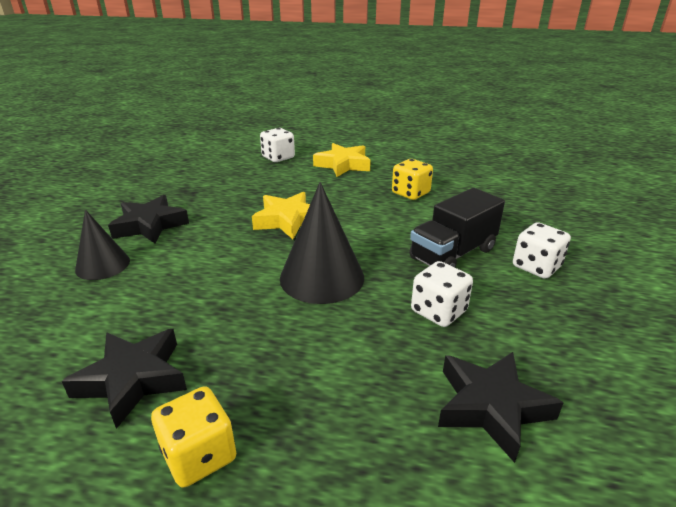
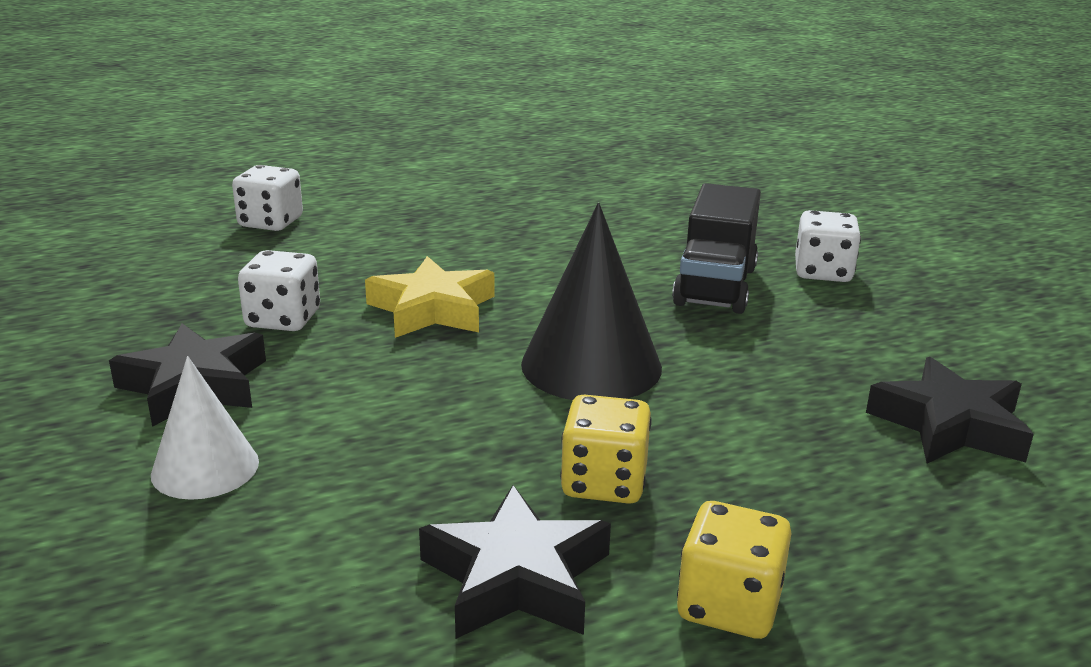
camera: 35 degrees left, 5 degrees down
black cone [75,210,130,280] -> white cone [151,356,259,500]
yellow star [313,143,371,177] -> none
yellow dice [392,159,433,200] -> yellow dice moved to [560,394,652,504]
white dice [411,261,473,327] -> white dice moved to [238,250,320,331]

